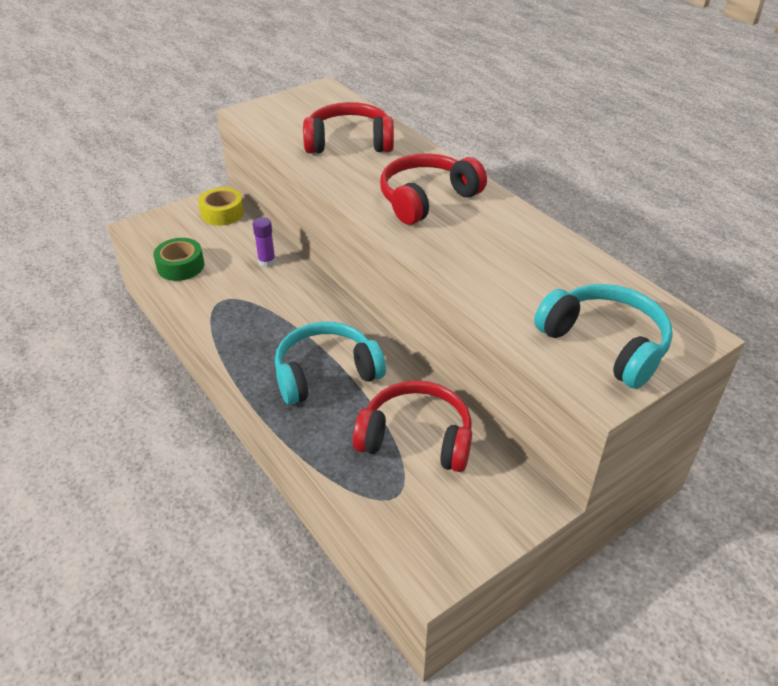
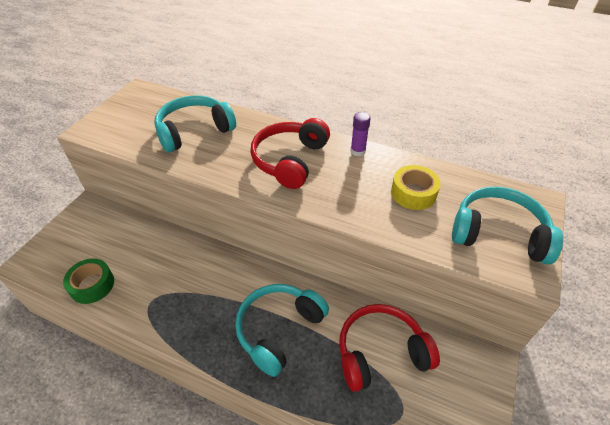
camera: 30 degrees left, 5 degrees up
yellow tape [198,187,244,226] -> yellow tape moved to [391,165,441,210]
purple glue stick [253,217,276,267] -> purple glue stick moved to [350,112,371,157]
red headphones [303,102,394,154] -> turquoise headphones [154,95,236,152]

